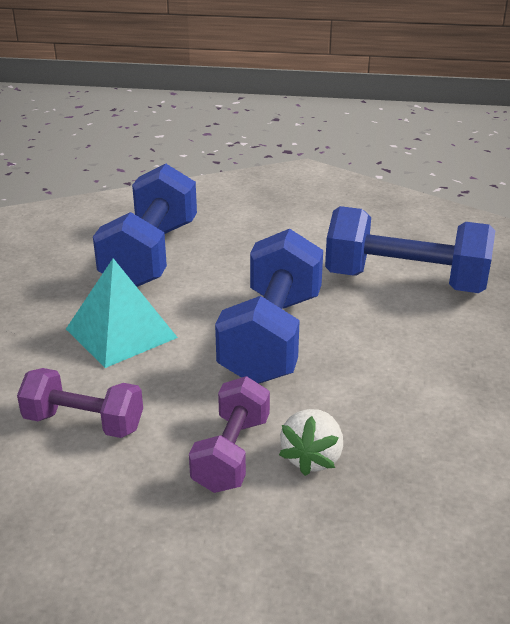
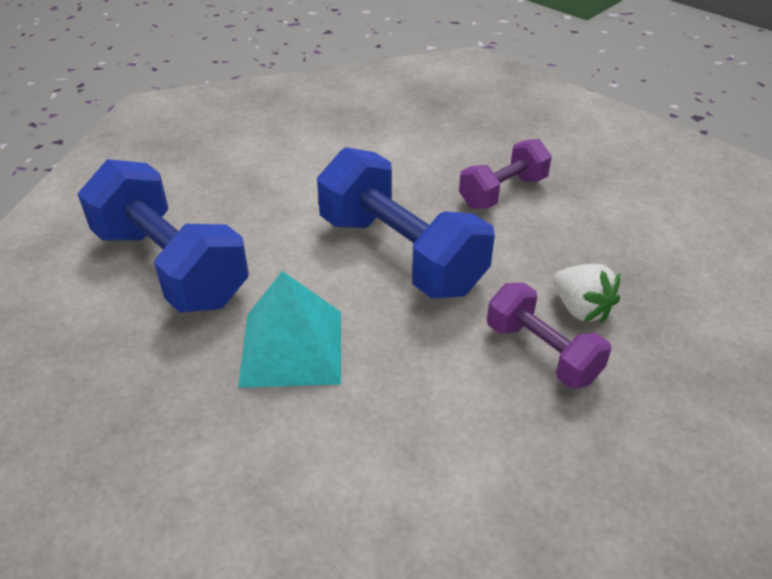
camera: 55 degrees left, 10 degrees up
purple dumbbell [17,368,143,438] -> purple dumbbell moved to [459,139,552,209]
blue dumbbell [325,206,495,293] -> none

